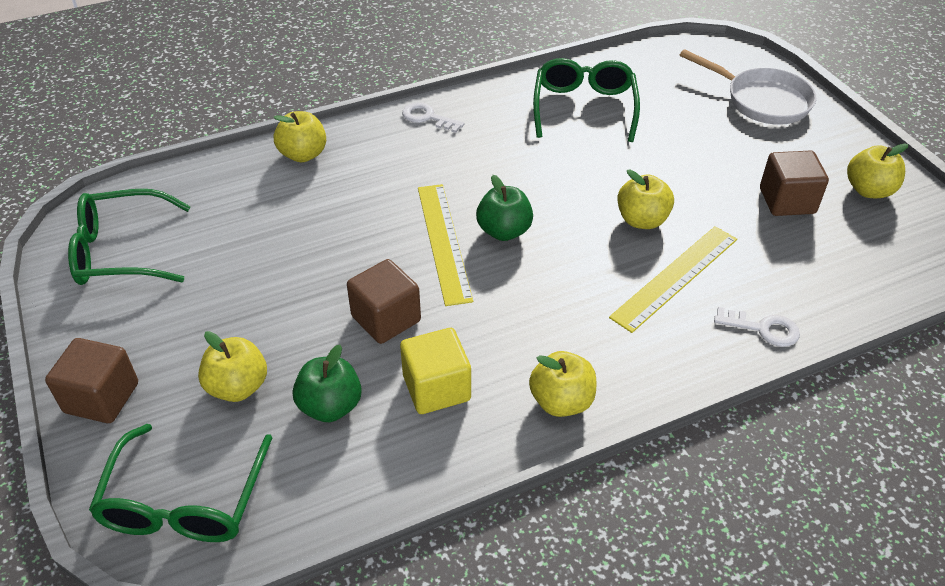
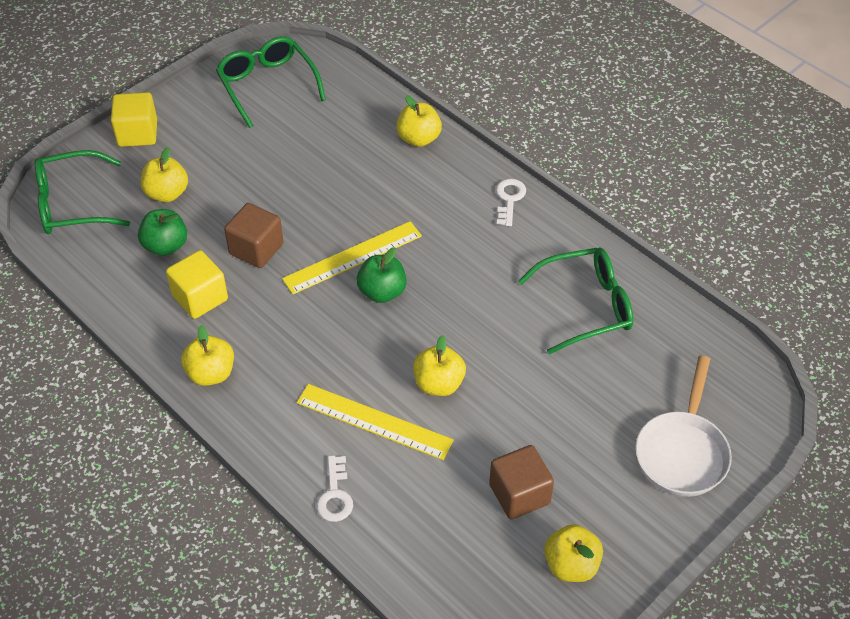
camera: 70 degrees right, 5 degrees up
brown cube [45,338,138,423] -> yellow cube [111,92,157,147]

